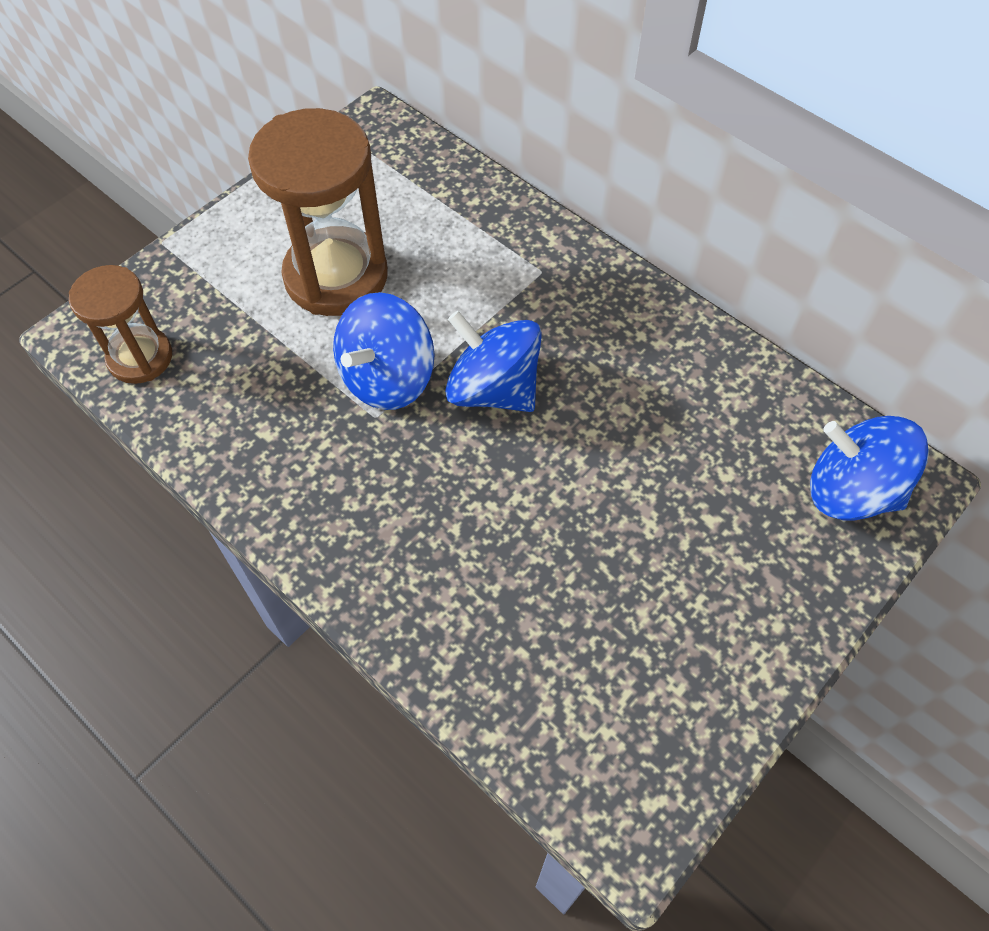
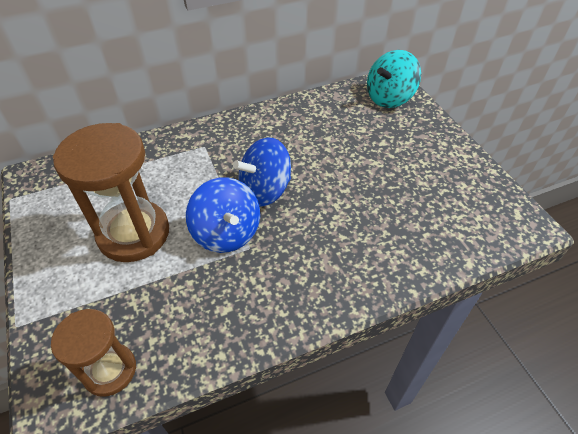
camera: 65 degrees left, 10 degrees down
blue spinning top [810,416,929,520] -> turquoise spinning top [367,50,421,108]

